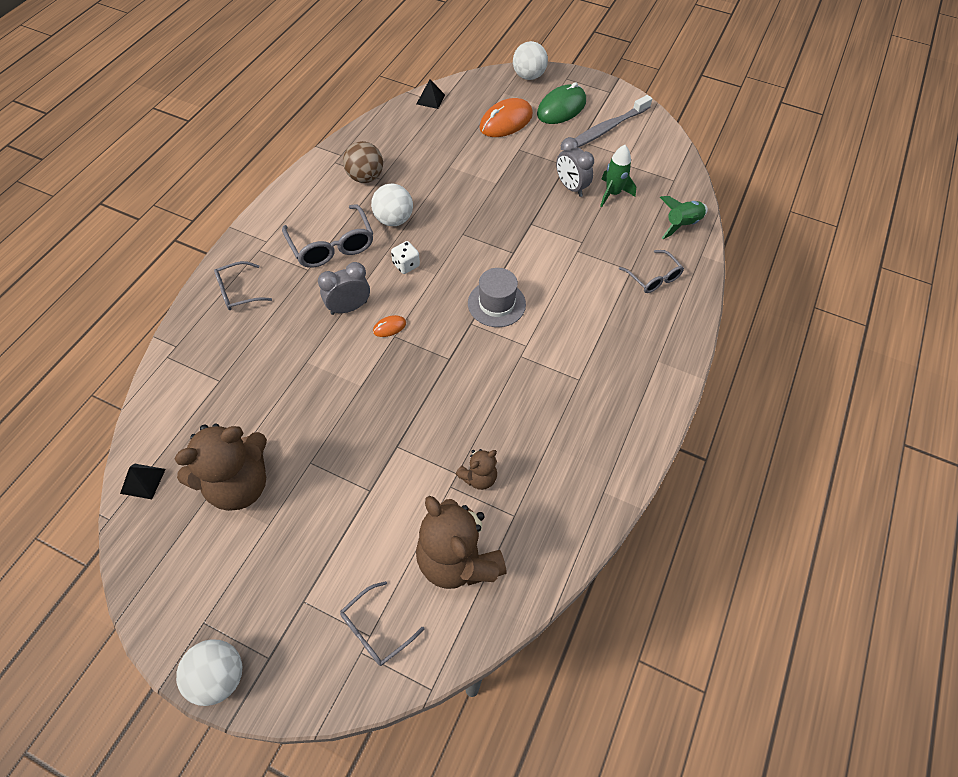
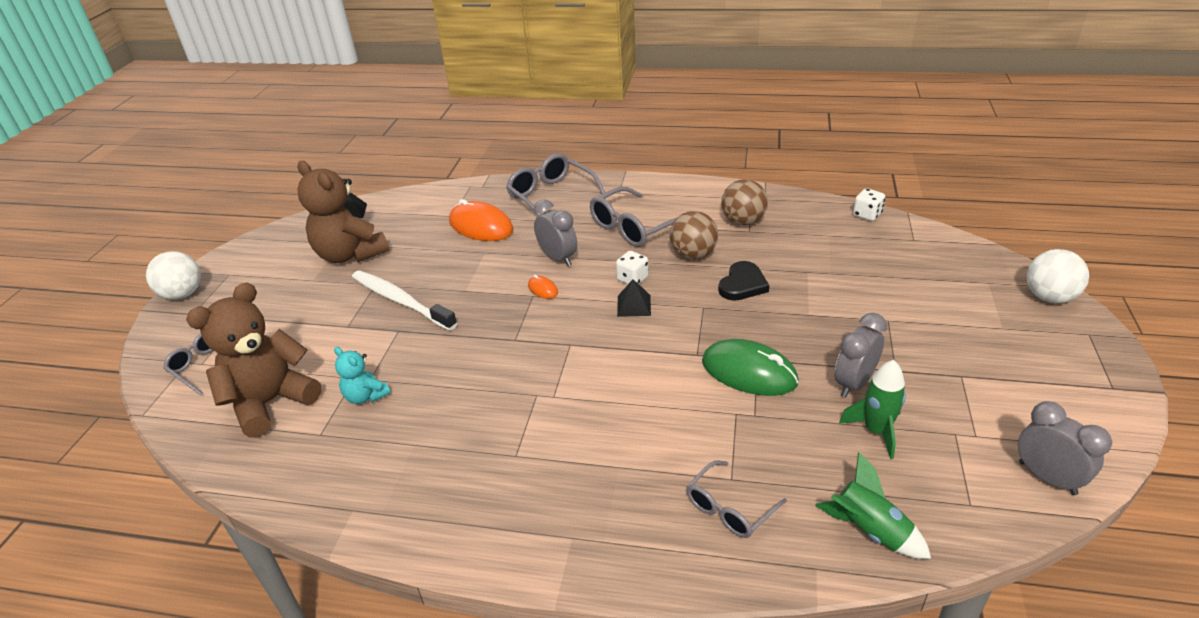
camera: 80 degrees right, 20 degrees down
grey glasses [214,261,272,310] -> grey glasses [506,153,605,216], size x1.59
white ball [371,184,413,226] -> brown ball [670,211,718,259]
black pyramid [416,79,445,109] -> black pyramid moved to [617,279,651,317]
brown teddy bear [456,449,497,490] -> turquoise teddy bear [334,347,391,404]
grey hat [468,268,526,327] -> none
orange mouse [479,98,533,137] -> orange mouse moved to [449,199,514,241]
green mouse [537,82,586,124] -> green mouse moved to [702,339,799,396]
grey toothbrush [575,95,652,147] -> none
none -> white toothbrush [352,270,457,331]
none -> black heart [718,261,769,301]
none -> white dice [853,188,885,221]
none -> grey clock [1018,401,1112,495]

